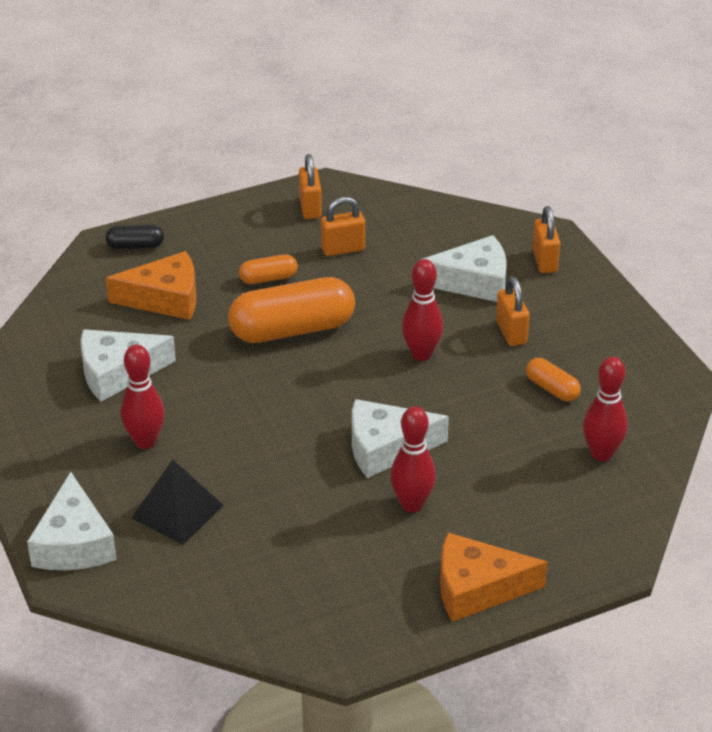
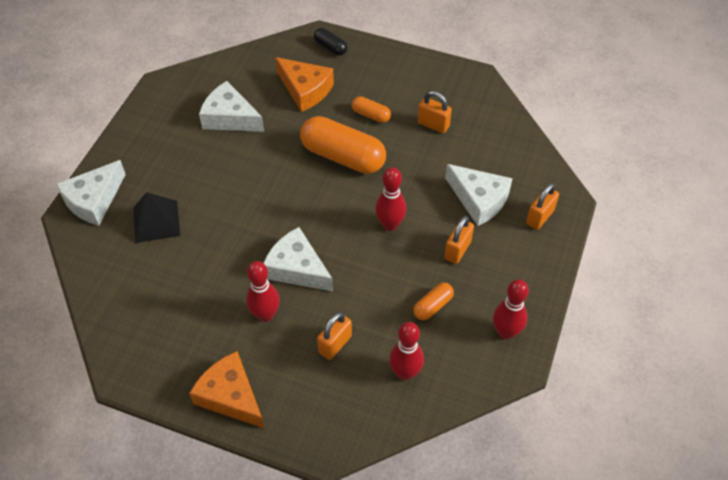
camera: 45 degrees right, 15 degrees up
red bowling pin [121,345,165,449] -> red bowling pin moved to [493,279,529,340]
orange padlock [299,154,322,219] -> orange padlock moved to [317,312,352,360]
orange capsule [526,358,581,402] -> orange capsule turned 45 degrees clockwise [413,282,454,320]

